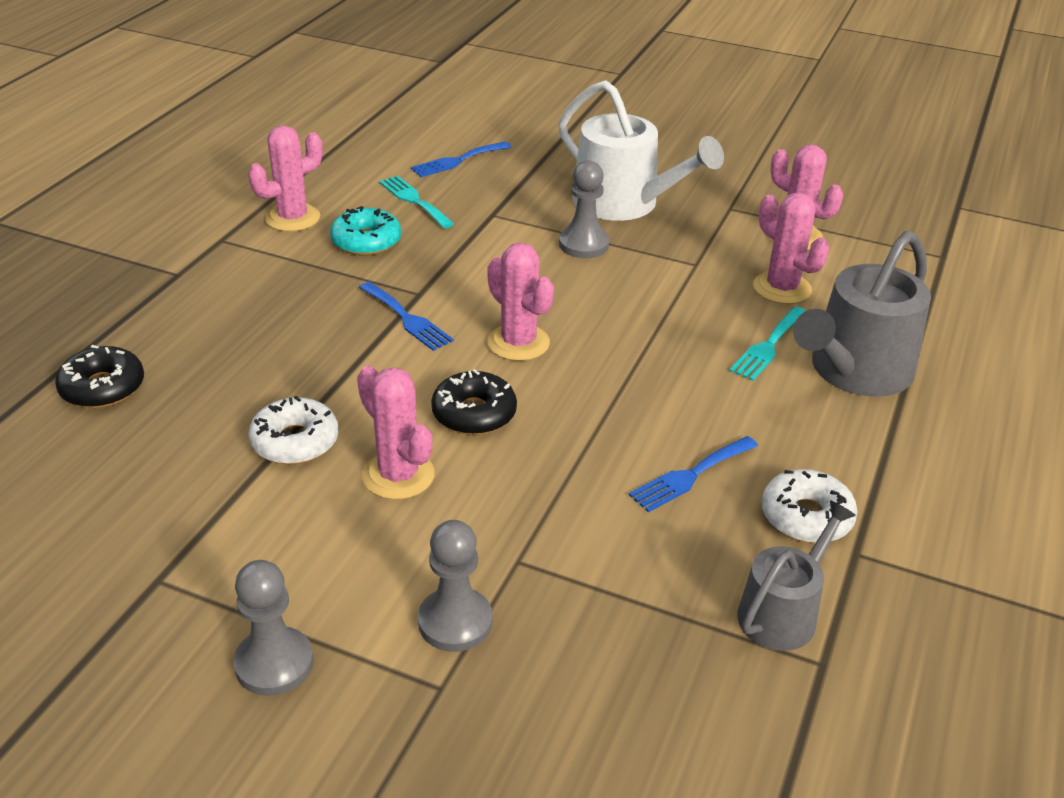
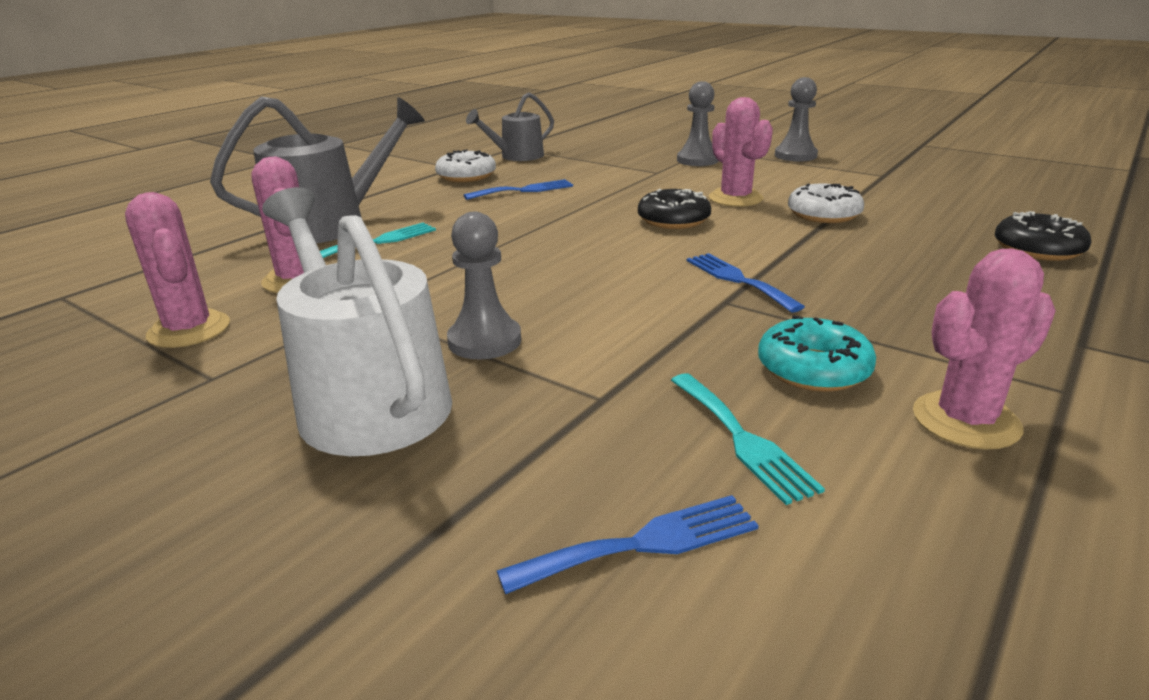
camera: 165 degrees left, 10 degrees down
pink cactus [487,243,554,361] -> none

